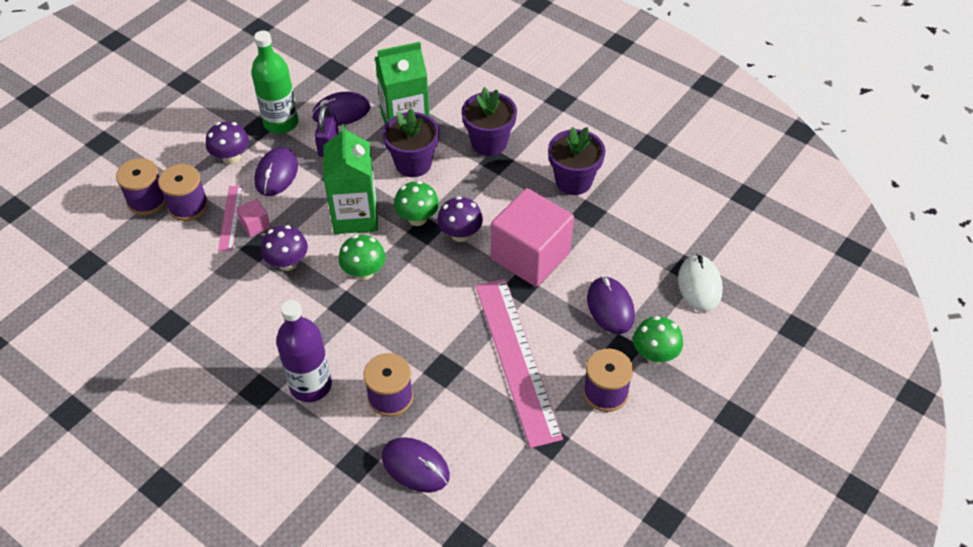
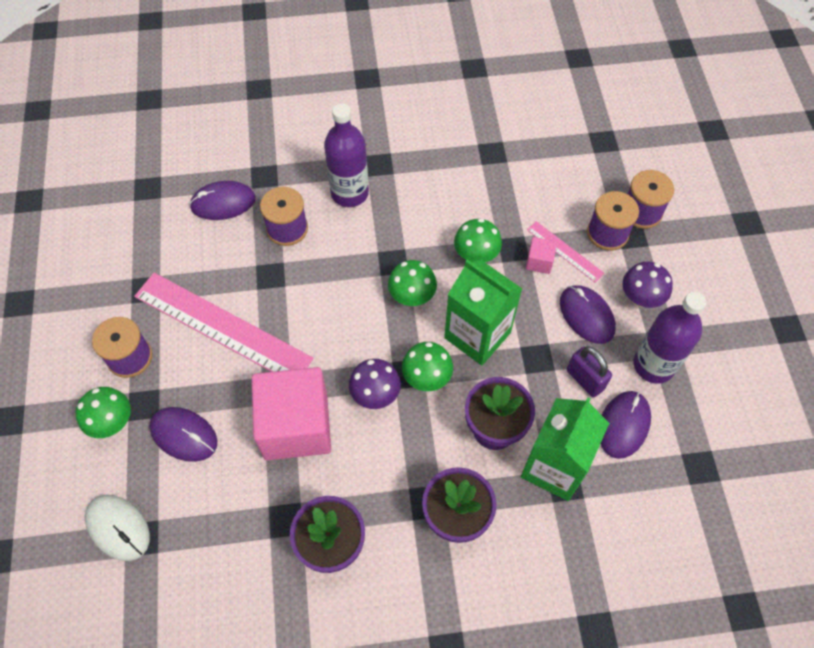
camera: 135 degrees right, 10 degrees up
green bottle [251,31,299,134] -> purple bottle [634,292,706,384]
purple mushroom [261,225,308,271] -> green mushroom [454,218,502,262]

